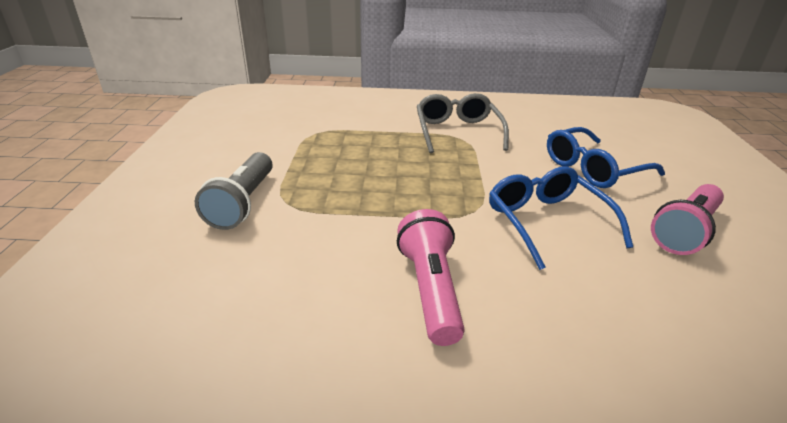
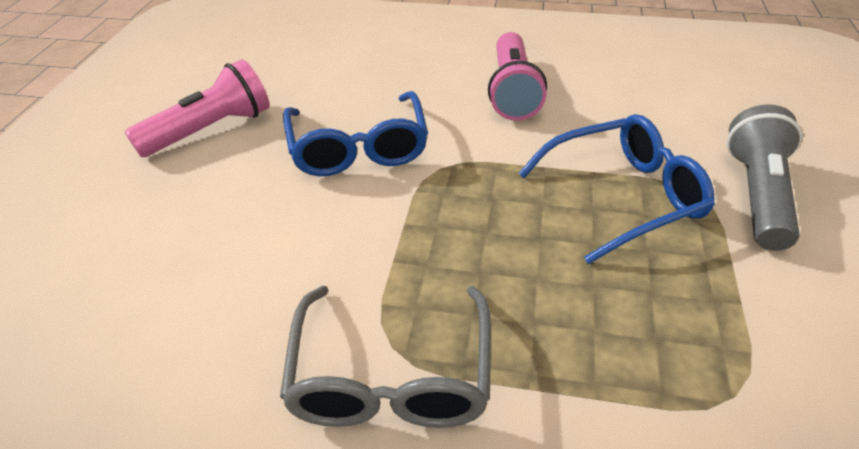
camera: 170 degrees left, 10 degrees up
blue glasses [547,127,665,188] -> blue glasses moved to [518,114,715,264]

